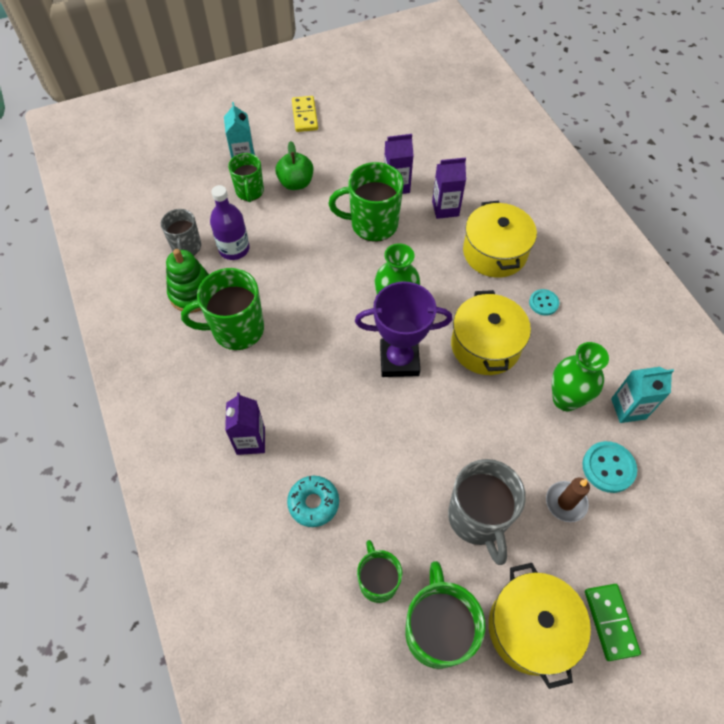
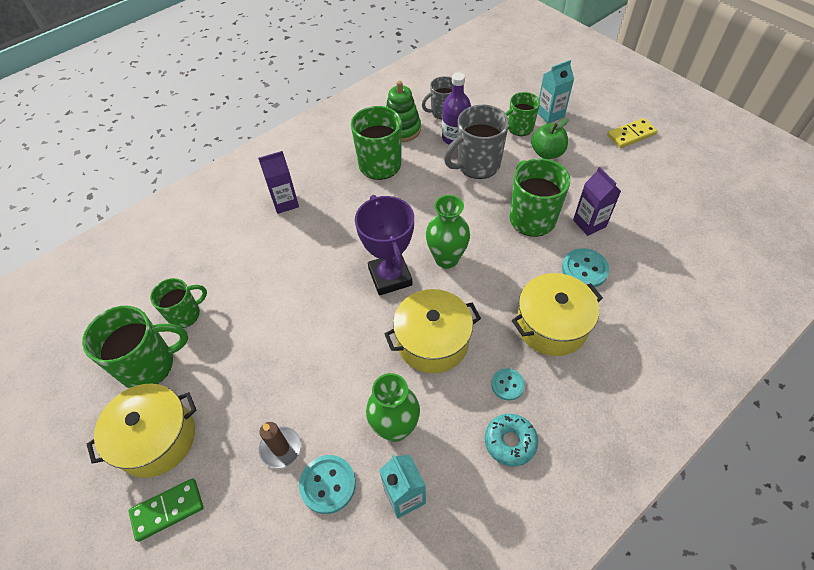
camera: 75 degrees right, 5 degrees down
turquoise donut [287,476,339,527] -> turquoise donut moved to [485,414,538,466]
purple carton [432,158,466,219] -> turquoise button [562,248,609,287]
grey mug [448,459,526,565] -> grey mug moved to [444,105,509,179]

